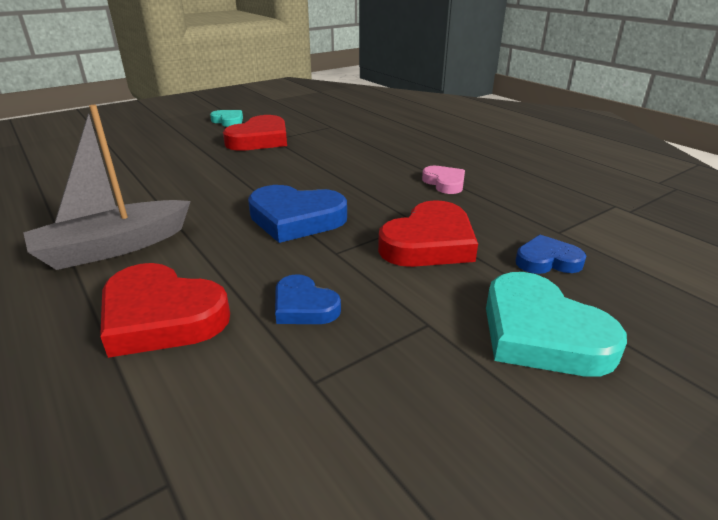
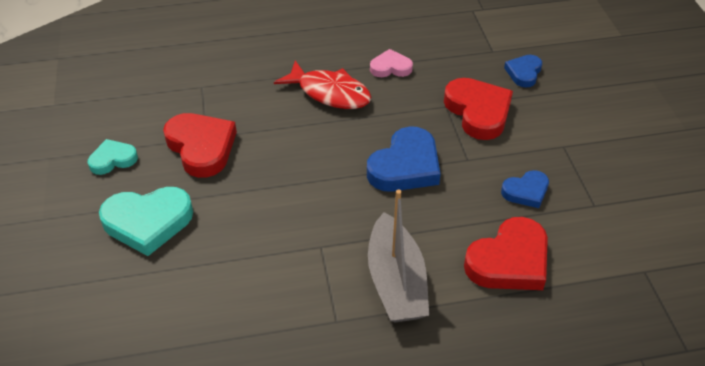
camera: 65 degrees left, 15 degrees up
turquoise heart [486,272,627,377] -> turquoise heart moved to [99,187,193,256]
none -> red fish [274,60,372,109]

